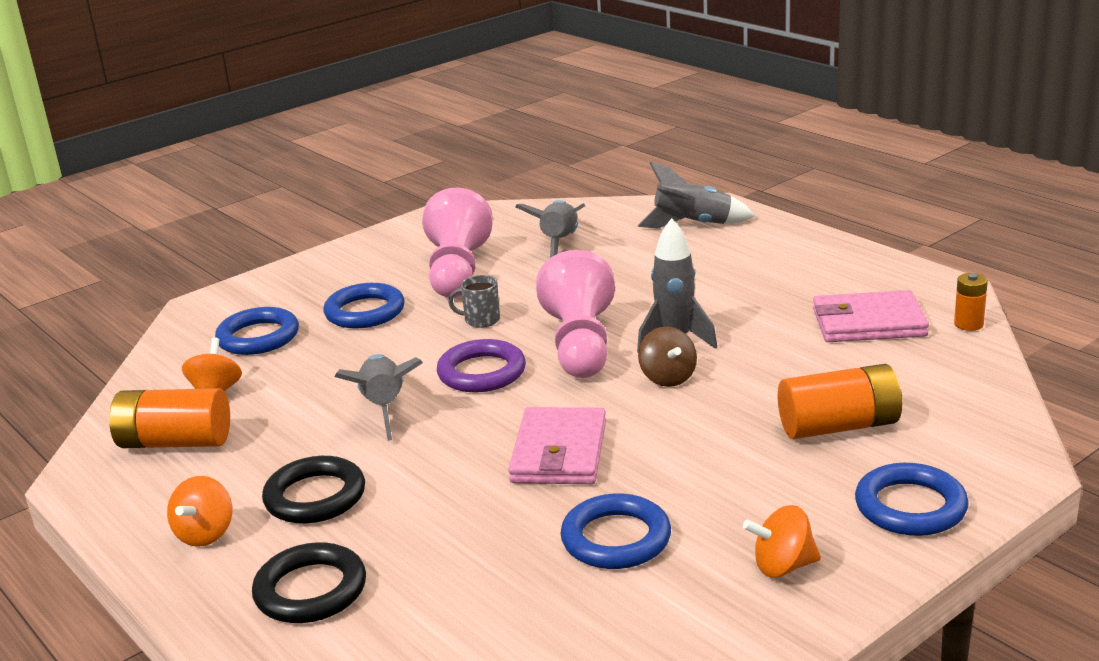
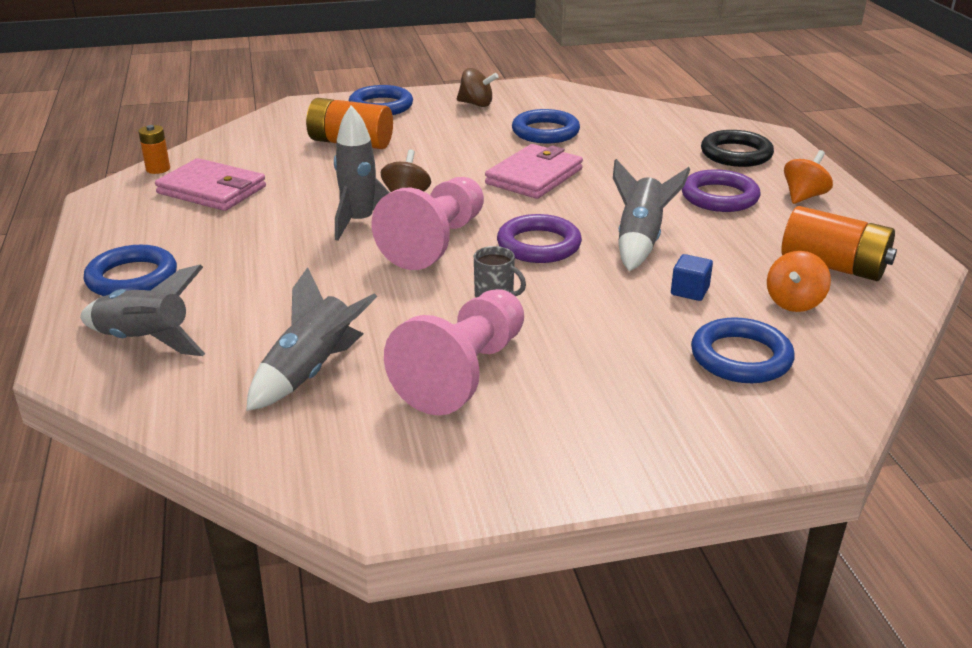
camera: 155 degrees left, 5 degrees up
black ring [262,456,365,524] -> purple ring [682,169,760,212]
blue ring [323,283,405,329] -> blue ring moved to [84,245,177,296]
orange spinning top [743,505,821,578] -> brown spinning top [457,68,498,107]
none -> blue cube [671,254,713,301]

